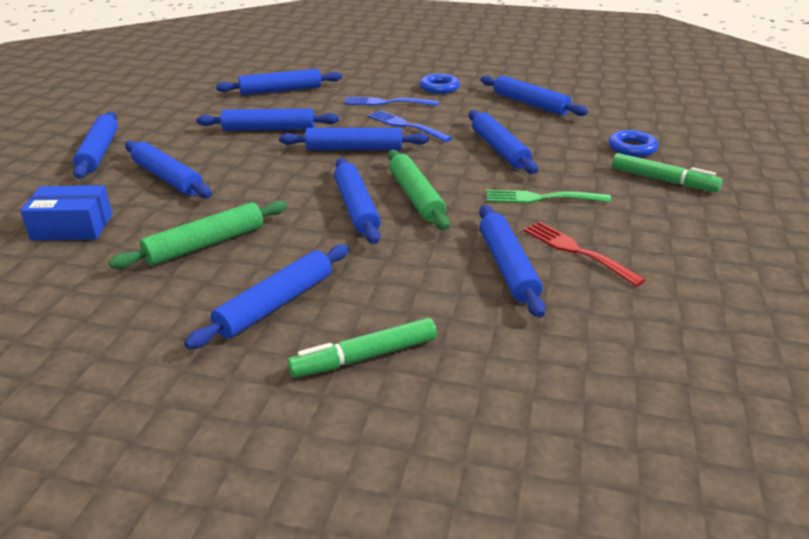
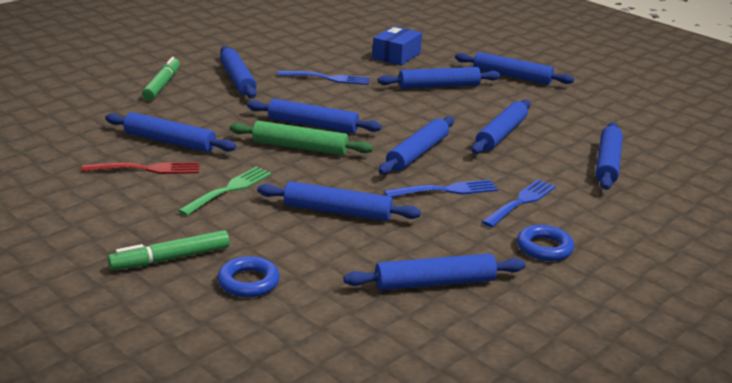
camera: 120 degrees right, 5 degrees down
green rolling pin [109,200,287,269] -> blue fork [278,71,370,85]

